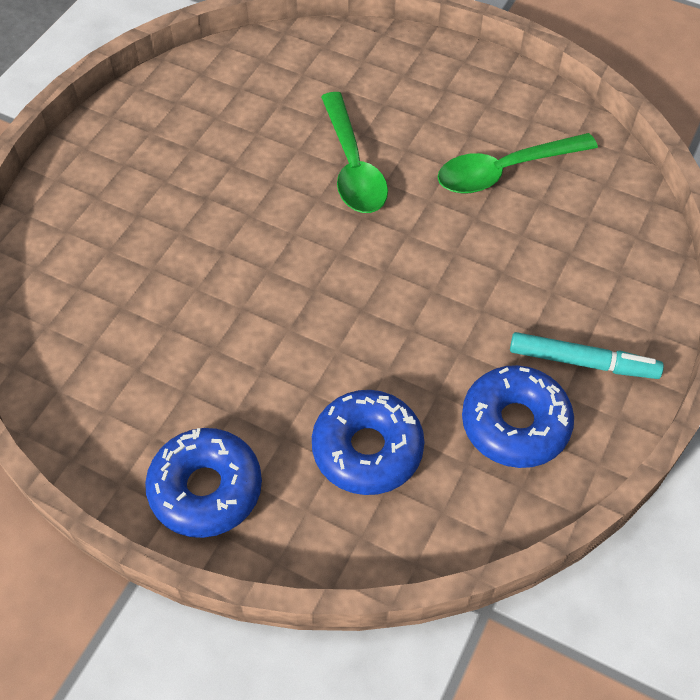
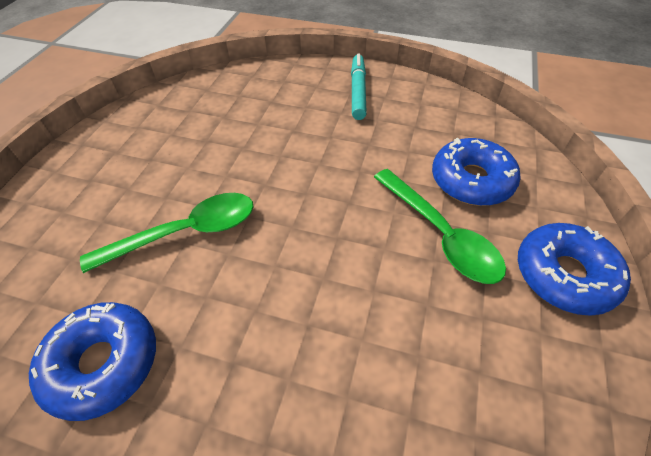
camera: 100 degrees left, 5 degrees down
green spoon [438,133,598,194] -> green spoon moved to [374,169,506,284]
blue donut [462,365,574,468] -> blue donut moved to [29,302,156,421]

